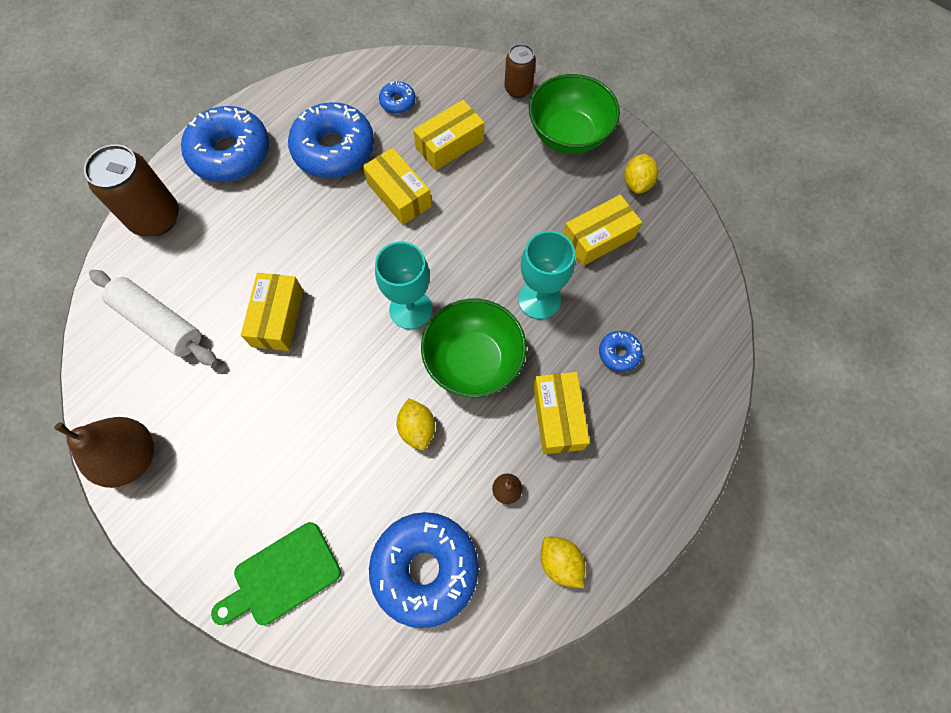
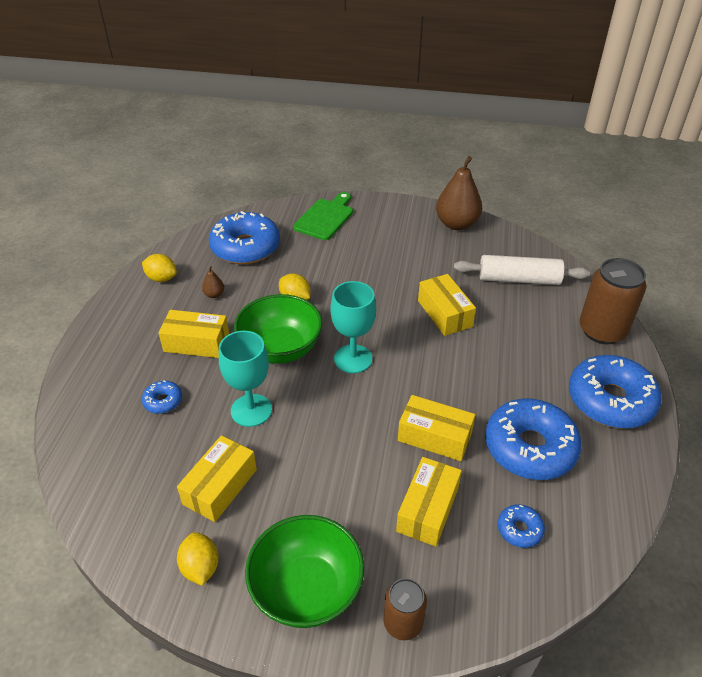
camera: 150 degrees right, 25 degrees down
yellow box [533,372,590,454] -> yellow box turned 45 degrees counterclockwise [158,310,229,358]

